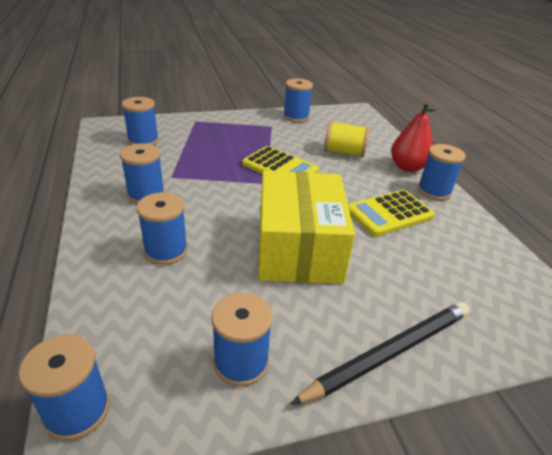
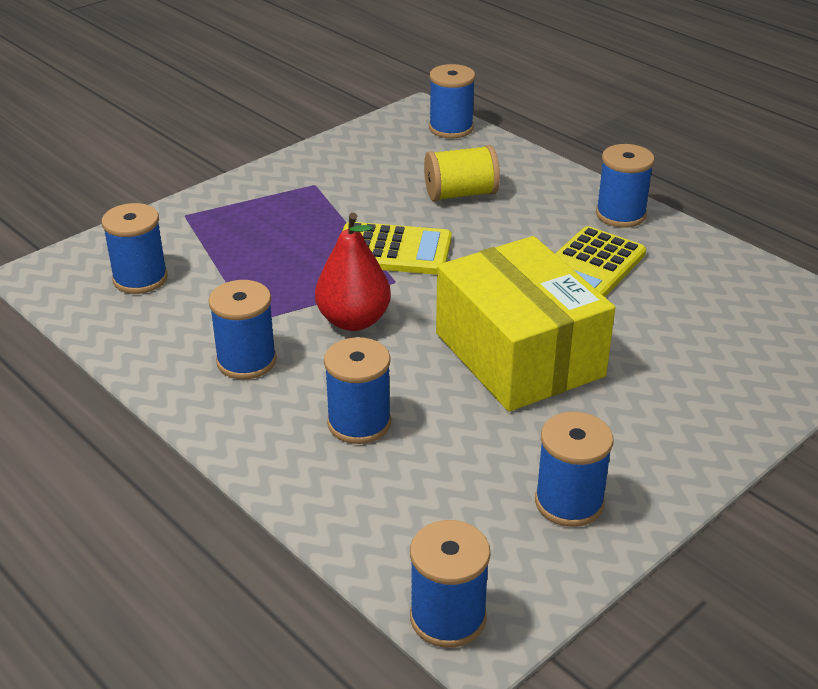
camera: 25 degrees left, 0 degrees up
blue spool [283,78,313,122] -> blue spool moved to [429,64,475,138]
black pencil [290,302,470,405] -> none
red pear [391,102,436,172] -> red pear moved to [315,213,391,331]

